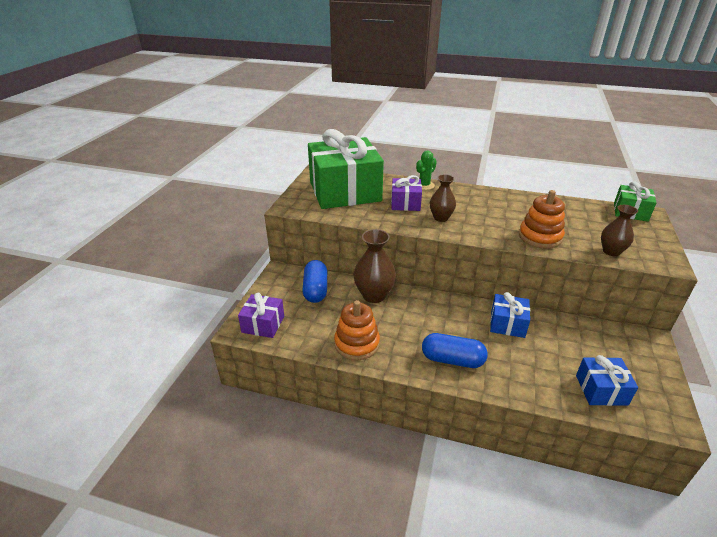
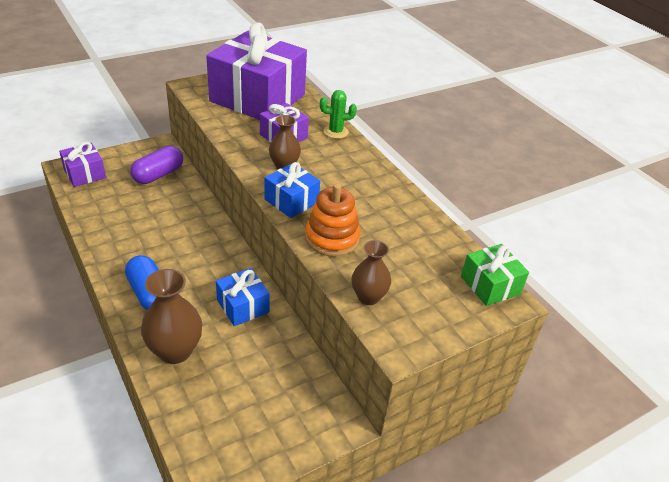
camera: 40 degrees right, 5 degrees up
blue capsule [302,260,327,303] -> purple capsule [130,146,183,184]
green gift [308,129,384,209] -> purple gift [206,22,307,120]
orange stacking toy [334,300,380,360] -> none
brown vase [354,229,396,303] -> brown vase moved to [141,269,202,364]
blue gift [576,355,638,406] -> blue gift moved to [264,162,320,218]

